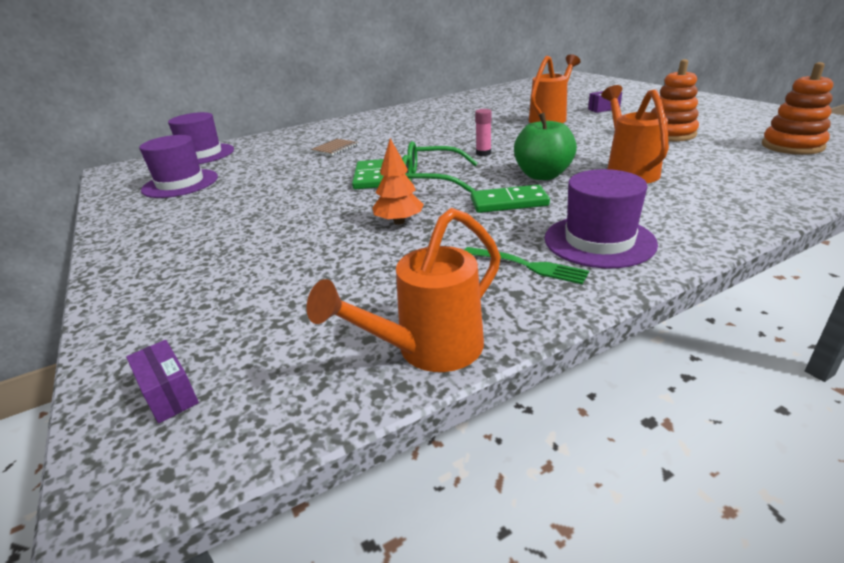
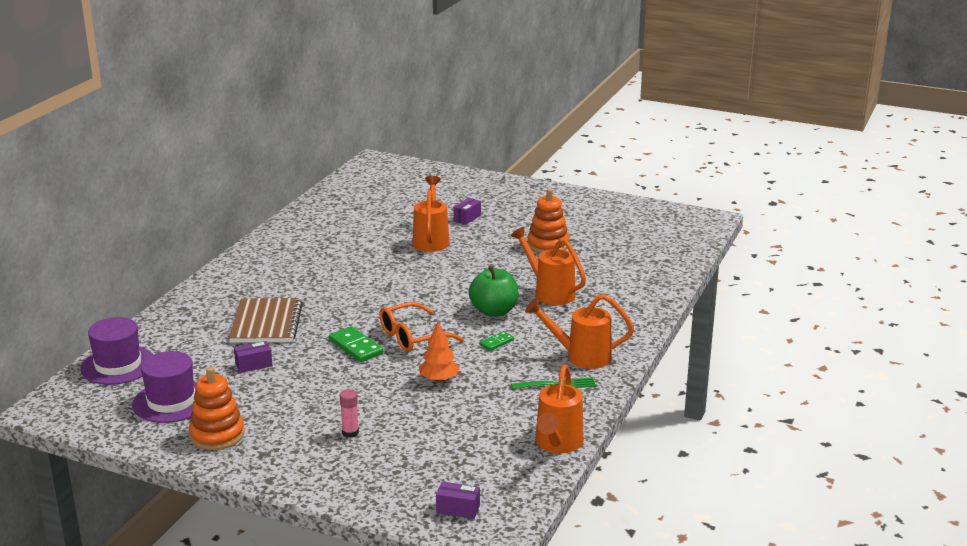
camera: 40 degrees left, 5 degrees down
brown notebook [311,139,358,156] -> brown notebook [229,298,303,343], size x1.99
green glasses [402,141,478,193] -> orange glasses [379,302,464,352]
green domino [471,185,550,213] -> green domino [479,331,514,351], size x0.58
pink glue stick [475,109,492,156] -> pink glue stick moved to [340,389,359,438]
purple hat [545,169,658,268] -> orange watering can [525,294,634,369]
orange stacking toy [762,62,833,155] -> orange stacking toy moved to [189,367,245,450]
none -> purple box [234,341,273,373]

